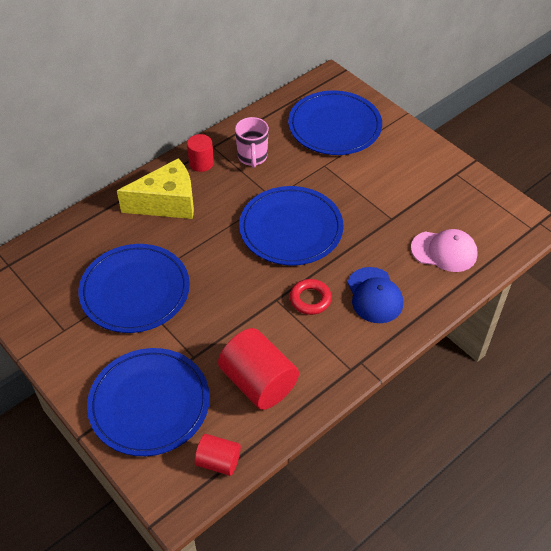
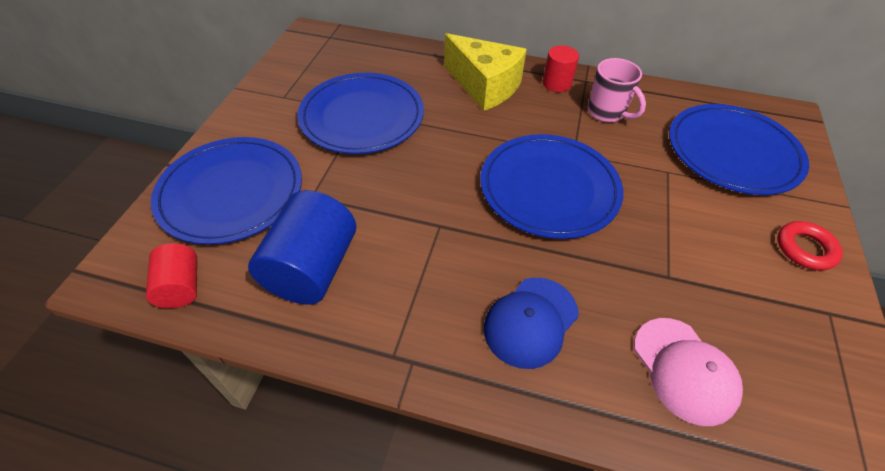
camera: 55 degrees right, 0 degrees up
red cylinder [218,328,299,410] -> blue cylinder [248,190,356,304]
pink mug [235,117,269,168] -> pink mug turned 90 degrees counterclockwise [588,58,646,122]
red ring [290,279,332,315] -> red ring moved to [777,221,843,271]

